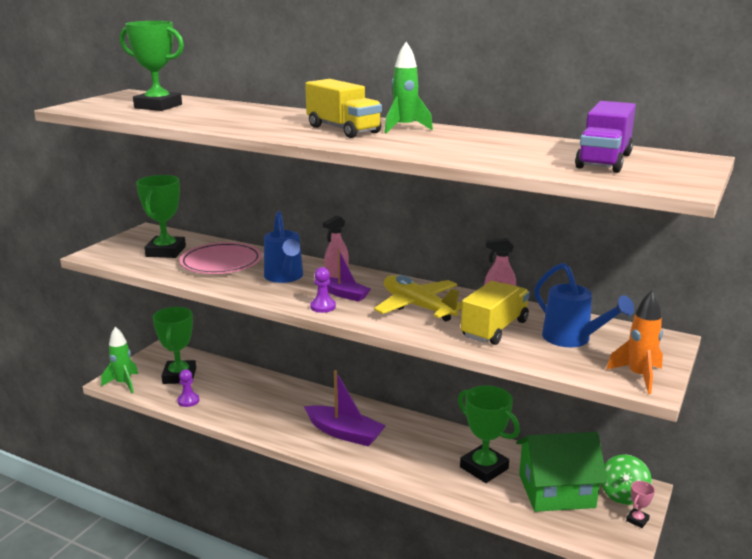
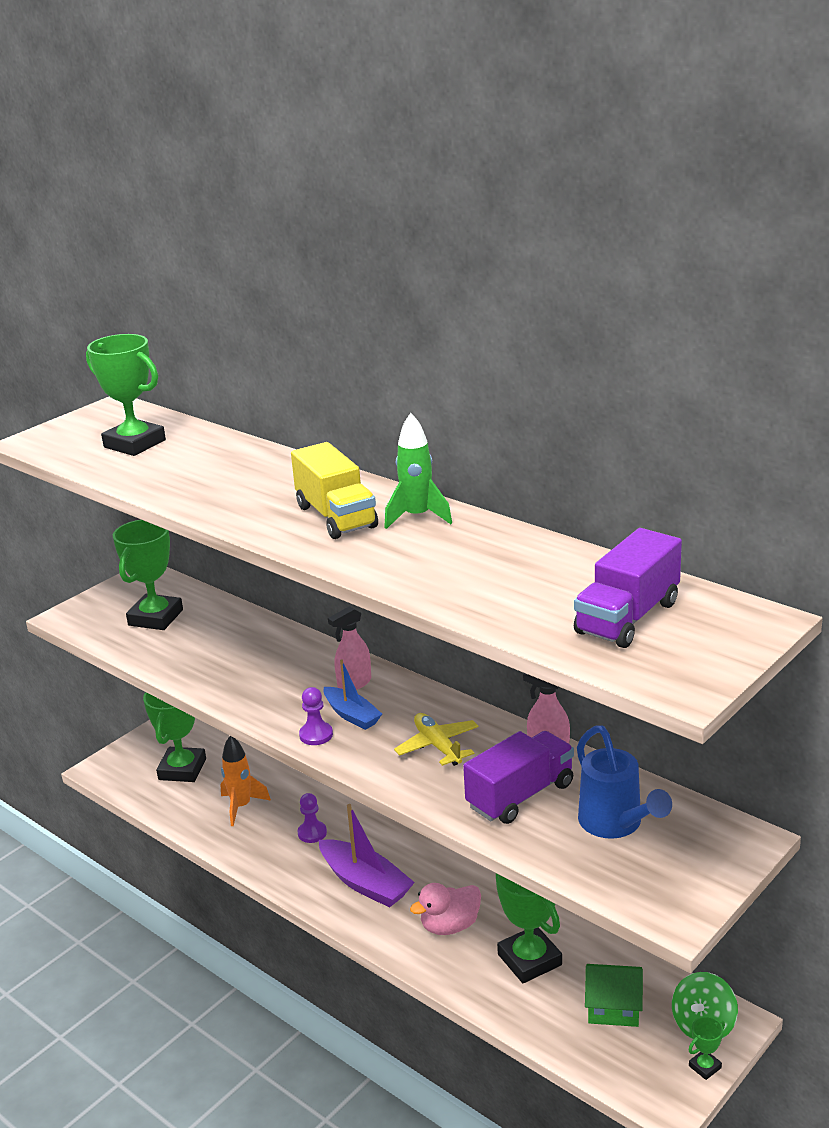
camera: 15 degrees right, 5 degrees up
green rocket [101,327,138,393] -> none
purple pawn [177,369,199,407] -> purple pawn moved to [298,793,327,843]
pink plate [179,242,262,274] -> none
blue watering can [264,211,303,283] -> none
purple boat [327,250,371,302] -> blue boat [324,659,382,730]
yellow plane [374,275,462,321] -> yellow plane [394,713,479,766], size x0.66
yellow truck [461,281,530,345] -> purple truck [463,731,574,824]
green house [516,432,607,512] -> green house [585,964,643,1027], size x0.58
orange rocket [606,290,663,394] -> orange rocket moved to [220,736,271,826]
pink trophy [626,481,655,528] -> green trophy [689,1016,725,1080]
none -> pink duck [410,883,481,935]

